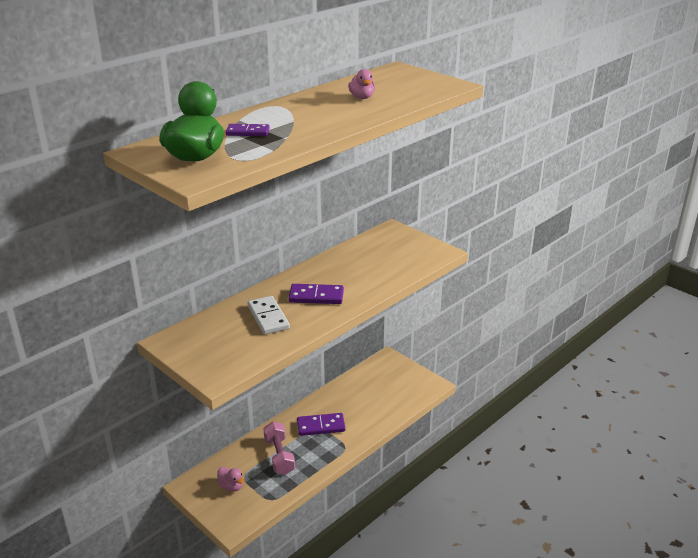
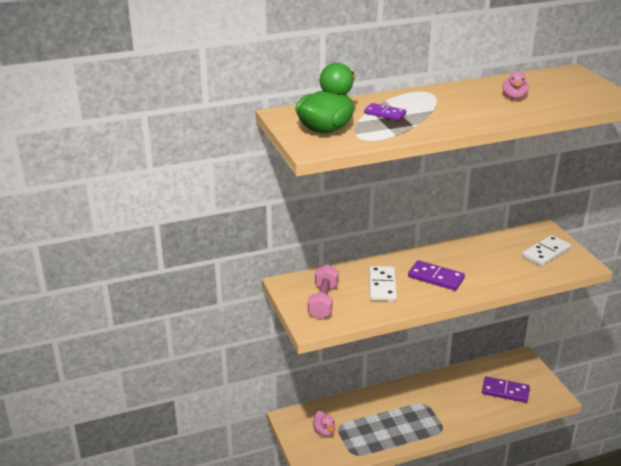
camera: 25 degrees right, 0 degrees up
pink dumbbell [263,422,295,475] -> pink dumbbell moved to [308,264,339,319]
purple domino [297,413,345,436] -> purple domino moved to [482,377,530,403]
none -> white domino [522,235,571,266]

